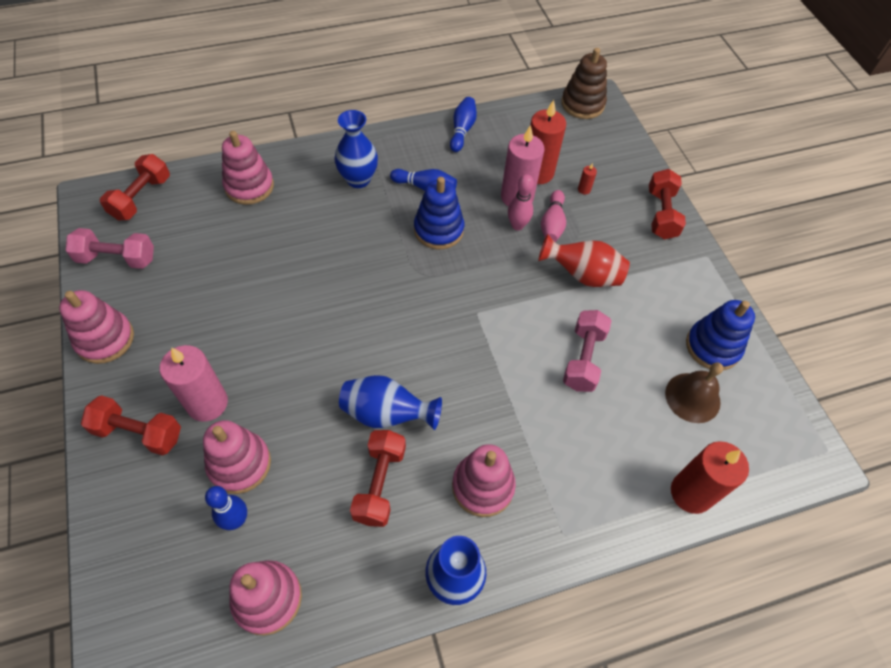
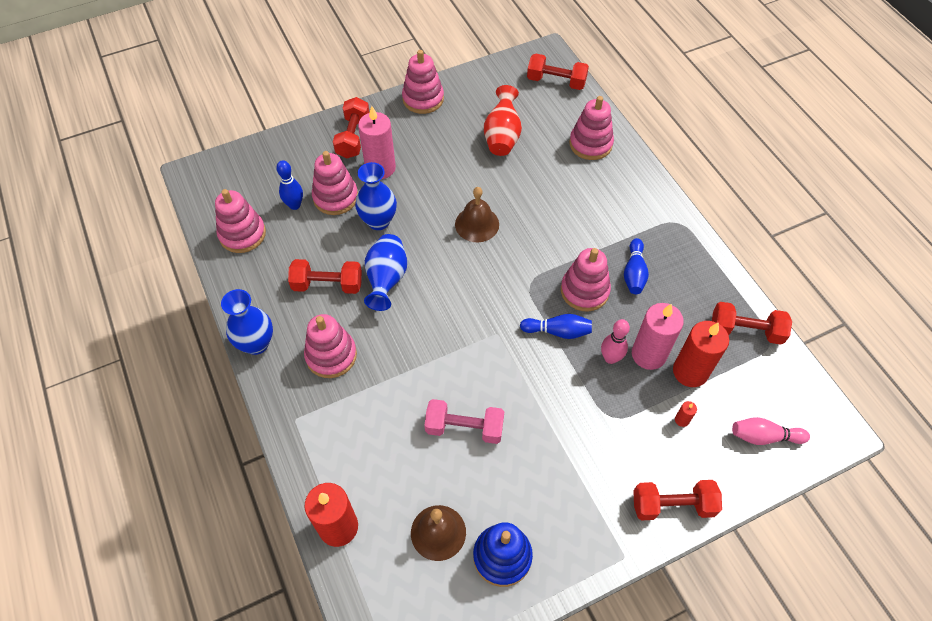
camera: 85 degrees right, 0 degrees up
pink dumbbell [65,228,154,269] -> none
blue vase [334,110,378,188] -> blue vase moved to [355,162,397,230]
blue stacking toy [414,177,464,249] -> pink stacking toy [561,248,611,312]
blue bowling pin [450,97,477,152] -> blue bowling pin moved to [520,314,592,339]
red vase [538,234,630,287] -> red vase moved to [484,85,522,156]
pink bowling pin [541,190,566,242] -> pink bowling pin moved to [732,417,810,445]
brown stacking toy [561,48,607,119] -> none
none -> brown bell [455,187,499,243]
none -> red dumbbell [712,302,792,345]

